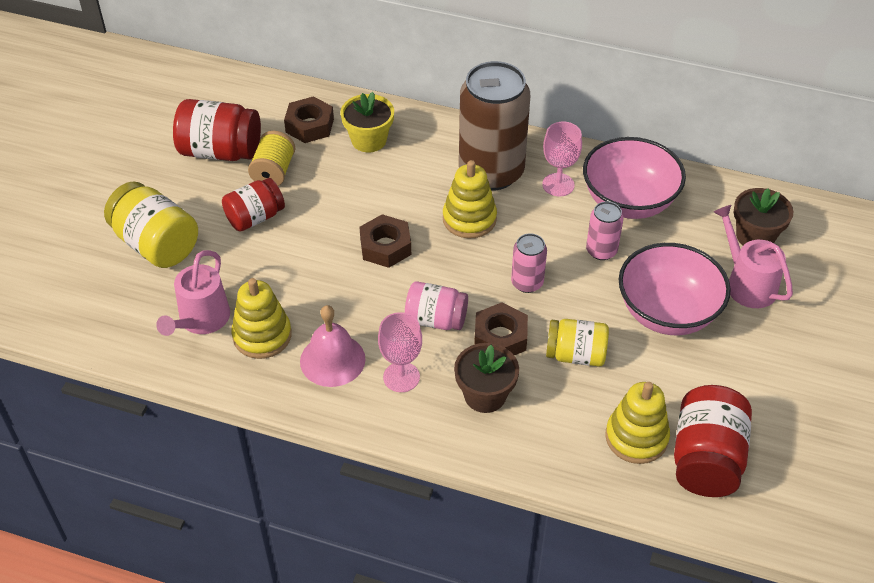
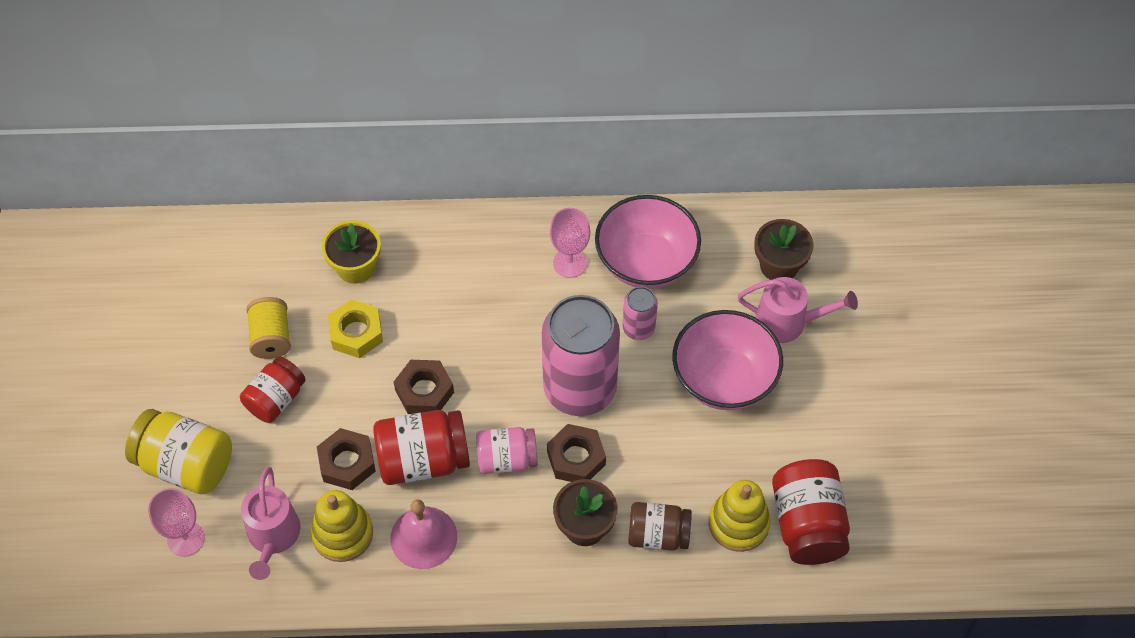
camera: 20 degrees left, 10 degrees up
red jar [173,99,261,161] -> red jar moved to [373,410,470,485]
brown nut [284,96,334,143] -> brown nut moved to [317,428,376,490]
pink goblet [378,312,422,392] -> pink goblet moved to [148,488,205,557]
yellow stacking toy [443,160,497,239] -> none
brown can [459,61,530,191] -> none
pink can [511,233,547,293] -> pink can [542,295,620,416], size x2.19
yellow jar [546,319,609,366] -> none
pink watering can [714,205,793,308] -> pink watering can turned 150 degrees clockwise [738,277,858,343]
none -> yellow nut [328,299,383,358]
none -> brown jar [628,502,692,551]

